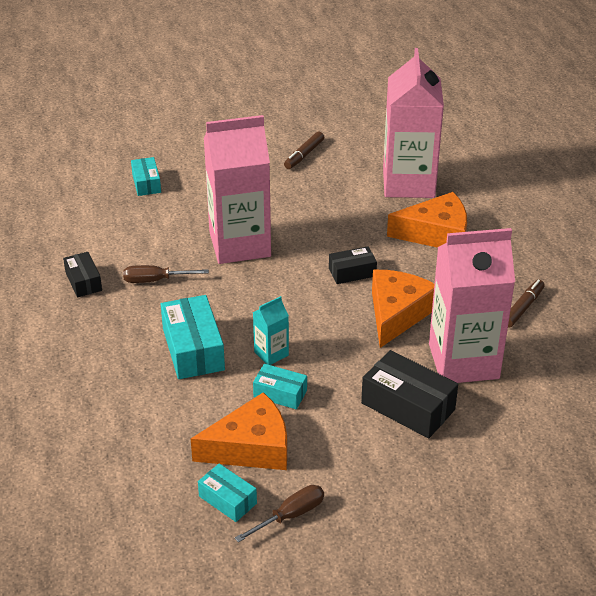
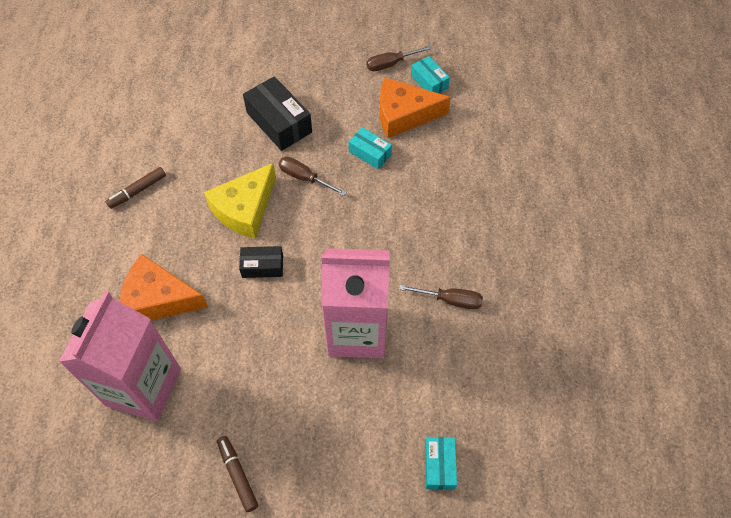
camera: 165 degrees left, 20 degrees up
black box [63,252,102,297] -> none
turquoise box [161,295,225,379] -> none
turquoise carton [253,296,289,365] -> none
brown marker [284,131,324,169] -> brown marker turned 75 degrees counterclockwise [217,436,258,512]
orange cheese [372,270,434,348] -> yellow cheese [204,163,276,239]
pink carton [429,228,515,383] -> none
none -> brown screwdriver [279,157,346,196]

